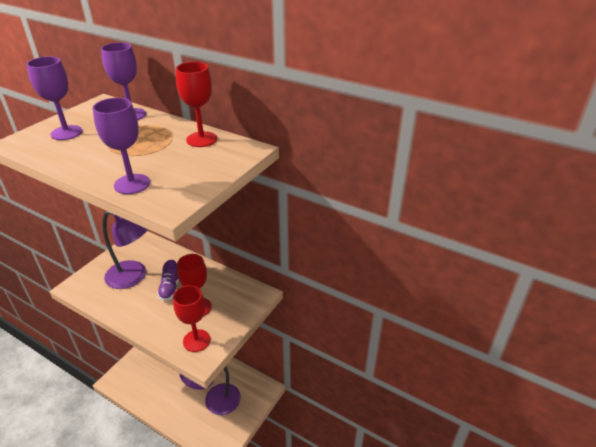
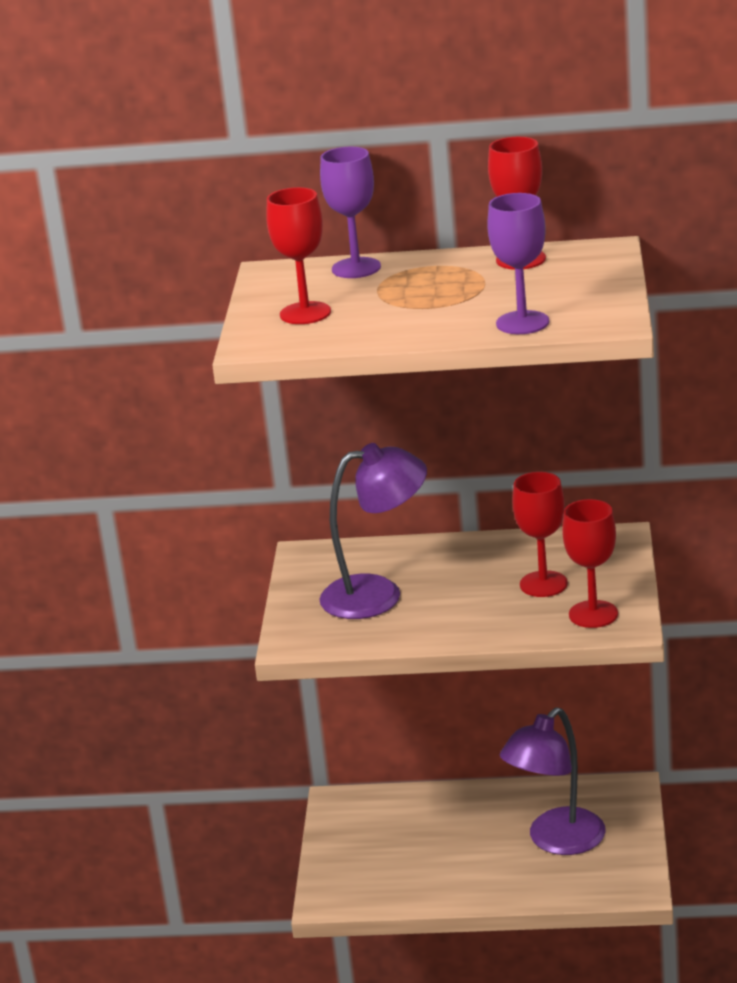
camera: 25 degrees left, 10 degrees down
purple goblet [26,56,82,140] -> red goblet [266,187,331,324]
purple shoe [157,260,179,301] -> none

